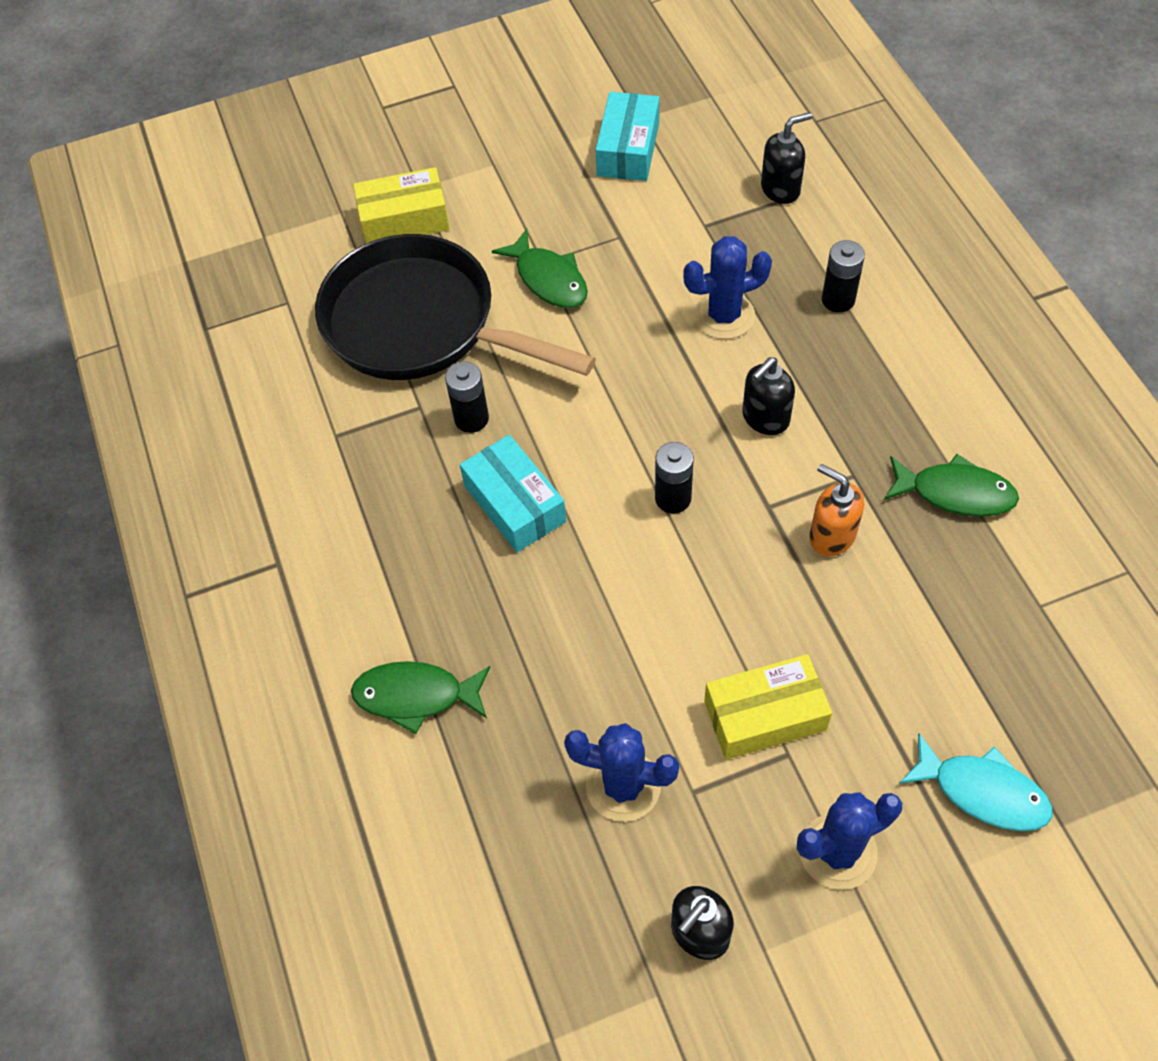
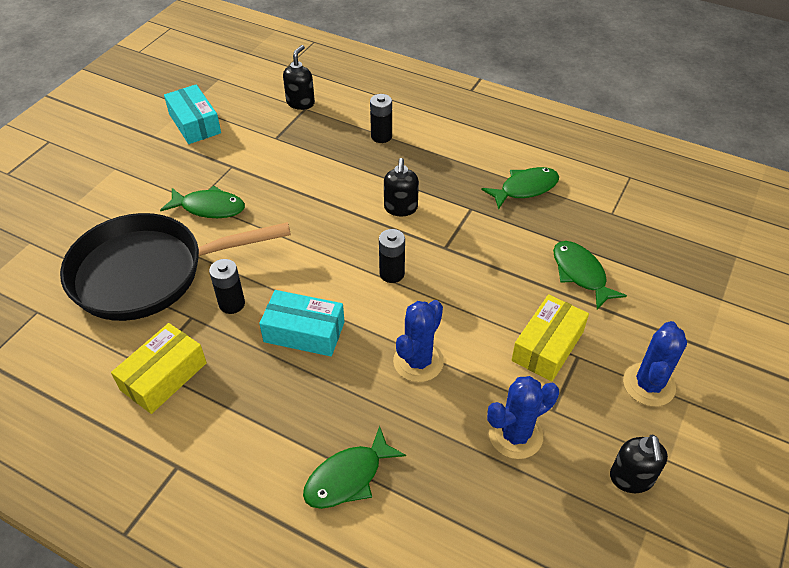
camera: 45 degrees left, 10 degrees down
yellow box [353,167,450,244] -> yellow box moved to [111,323,207,414]
blue cactus [683,236,772,339] -> blue cactus moved to [393,300,444,382]
orange soap dispenser [809,464,864,556] -> none
turquoise fish [899,733,1053,831] -> none
none -> green fish [553,241,627,310]

